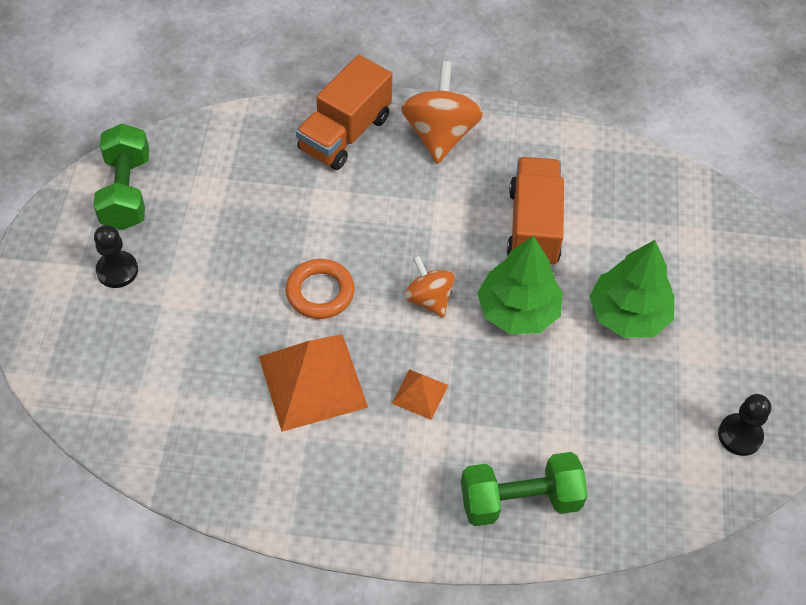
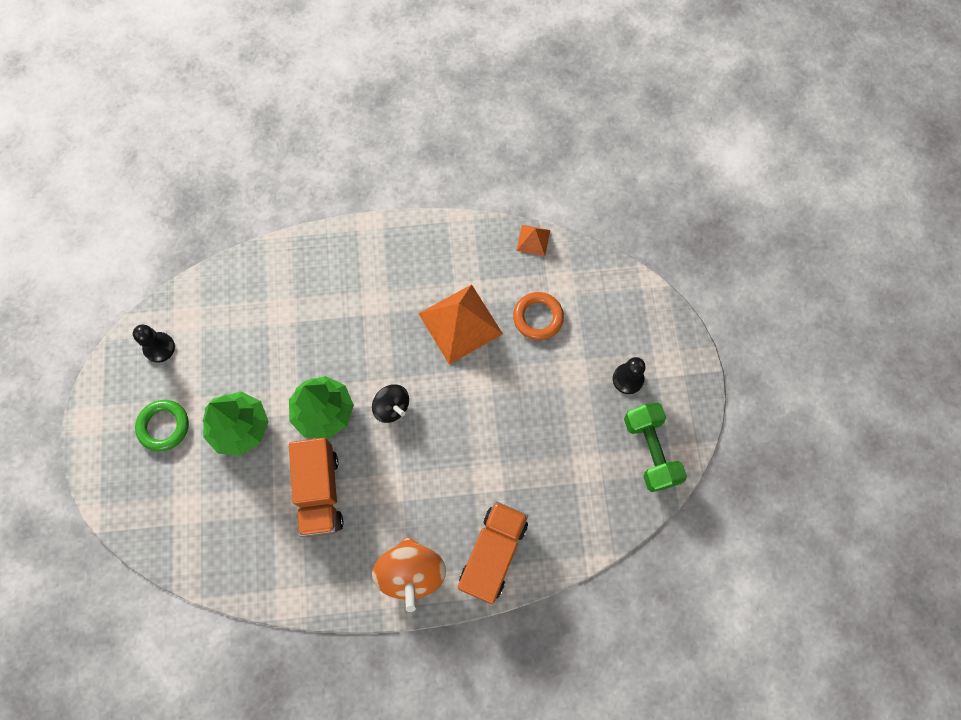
camera: 170 degrees right, 15 degrees up
orange ring [286,259,355,319] -> orange ring moved to [513,292,564,340]
orange pyramid [392,369,448,420] -> orange pyramid moved to [516,225,550,256]
orange spinning top [404,256,455,317] -> black spinning top [372,384,409,423]
green dumbbell [461,452,588,526] -> none
none -> green ring [135,400,189,451]

